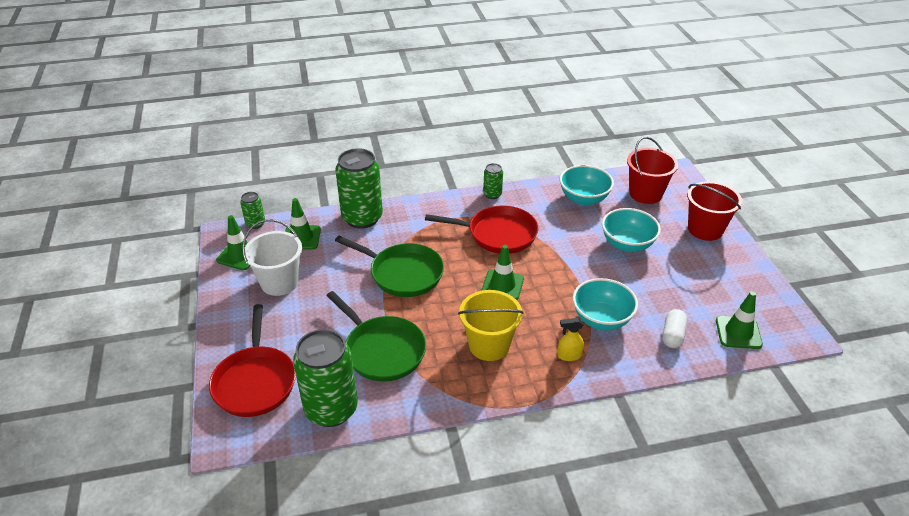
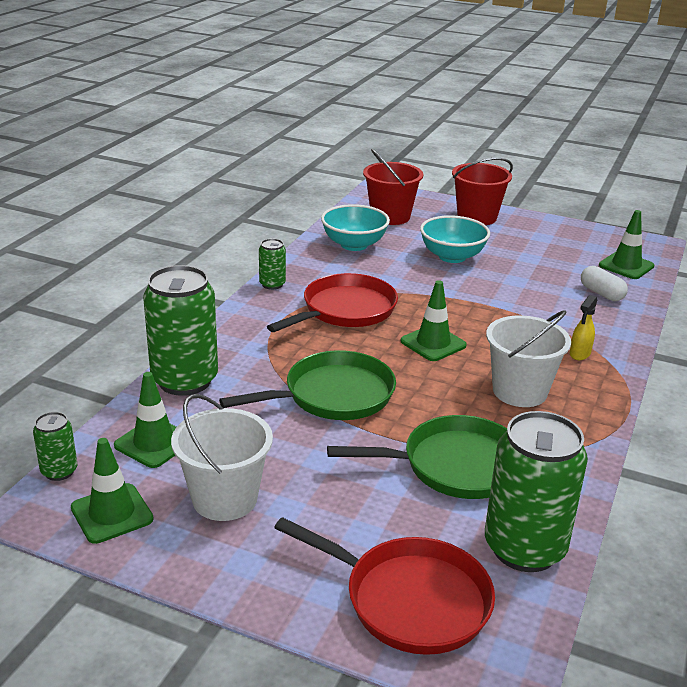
camera: 55 degrees left, 10 degrees down
yellow bucket [458,290,524,361] -> white bucket [486,310,571,407]
turquoise bowl [573,278,638,330] -> none

